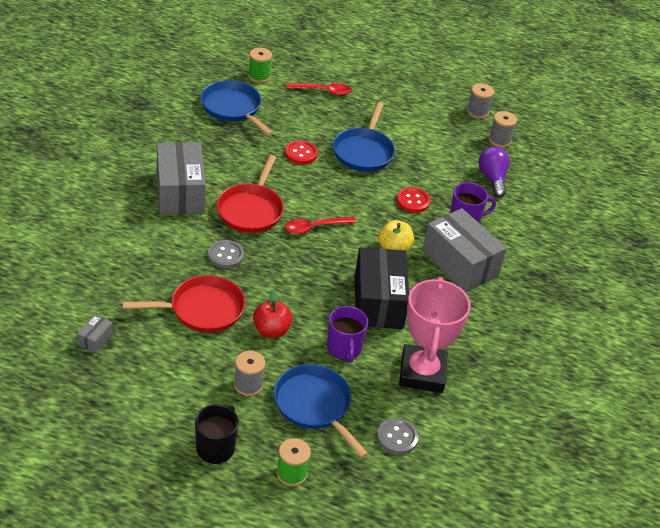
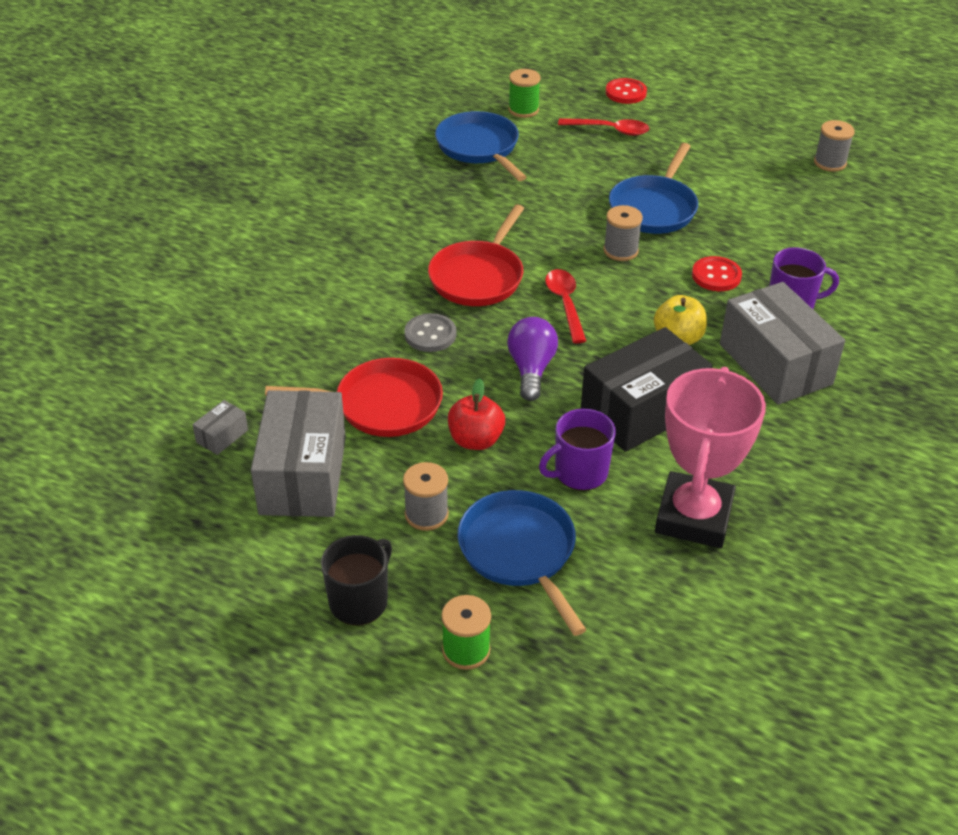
camera: 15 degrees right, 0 degrees up
grey box [157,142,206,214] -> grey box moved to [251,390,346,517]
red button [285,140,318,164] -> red button moved to [606,78,647,104]
red spoon [285,216,356,234] -> red spoon turned 90 degrees clockwise [545,269,586,343]
purple mug [327,306,368,363] -> purple mug turned 60 degrees clockwise [539,409,616,491]
black box [355,247,409,329] -> black box turned 45 degrees clockwise [581,327,713,452]
grey button [377,418,419,455] -> none
purple light bulb [478,146,510,197] -> purple light bulb moved to [507,317,558,401]
grey spool [489,111,517,147] -> grey spool moved to [603,205,643,261]

